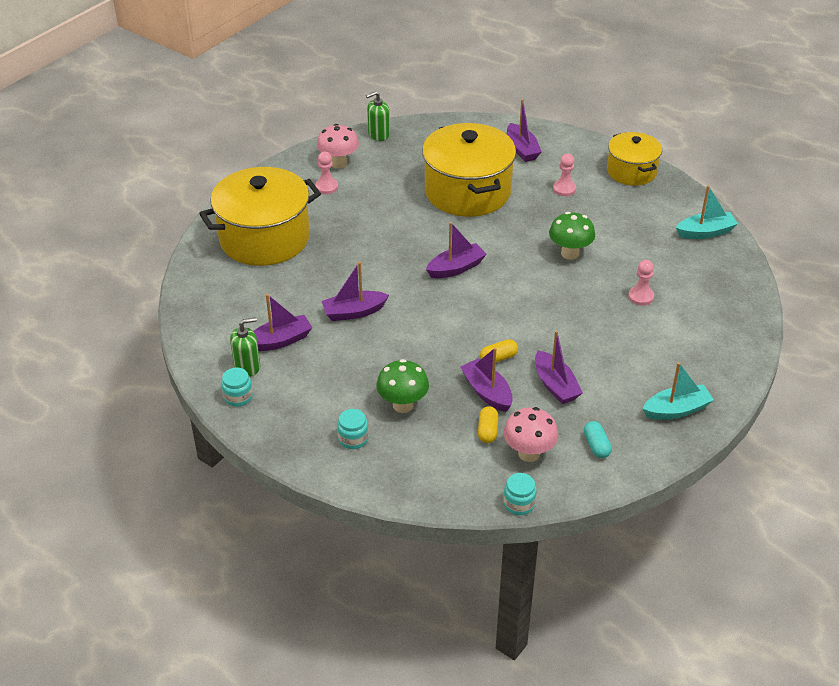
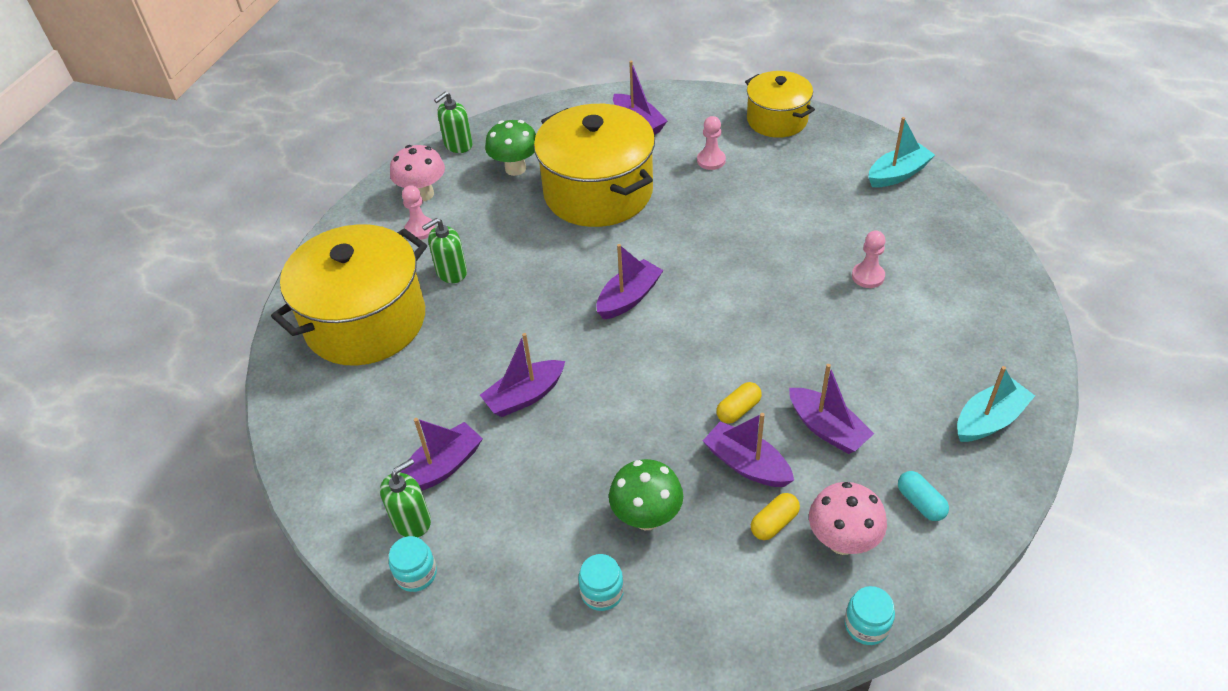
camera: 15 degrees left, 5 degrees up
yellow capsule [478,406,499,443] -> yellow capsule turned 60 degrees clockwise [751,493,800,540]
green mushroom [549,212,595,260] -> green mushroom moved to [485,120,536,176]
none -> green soap dispenser [422,218,467,283]

